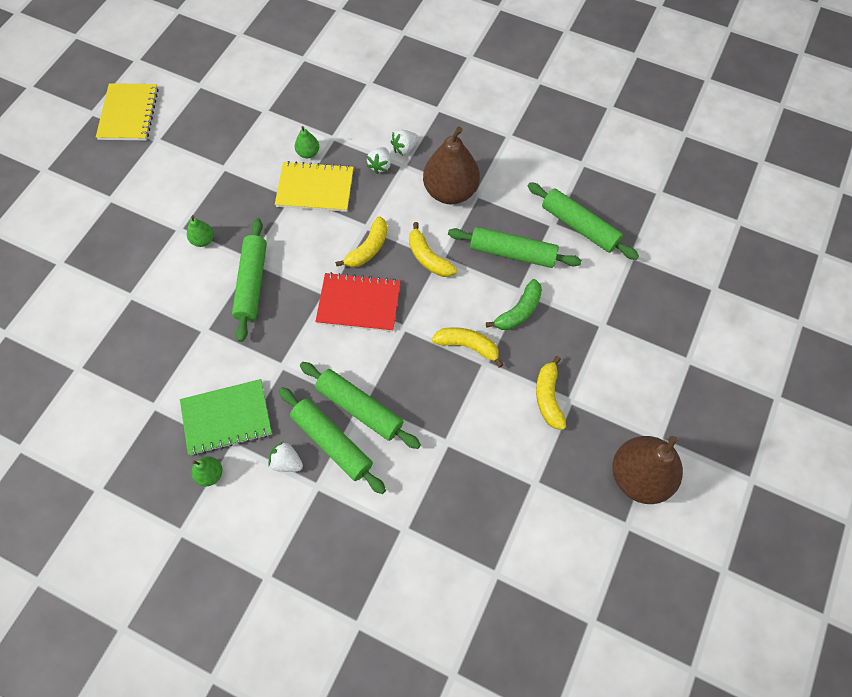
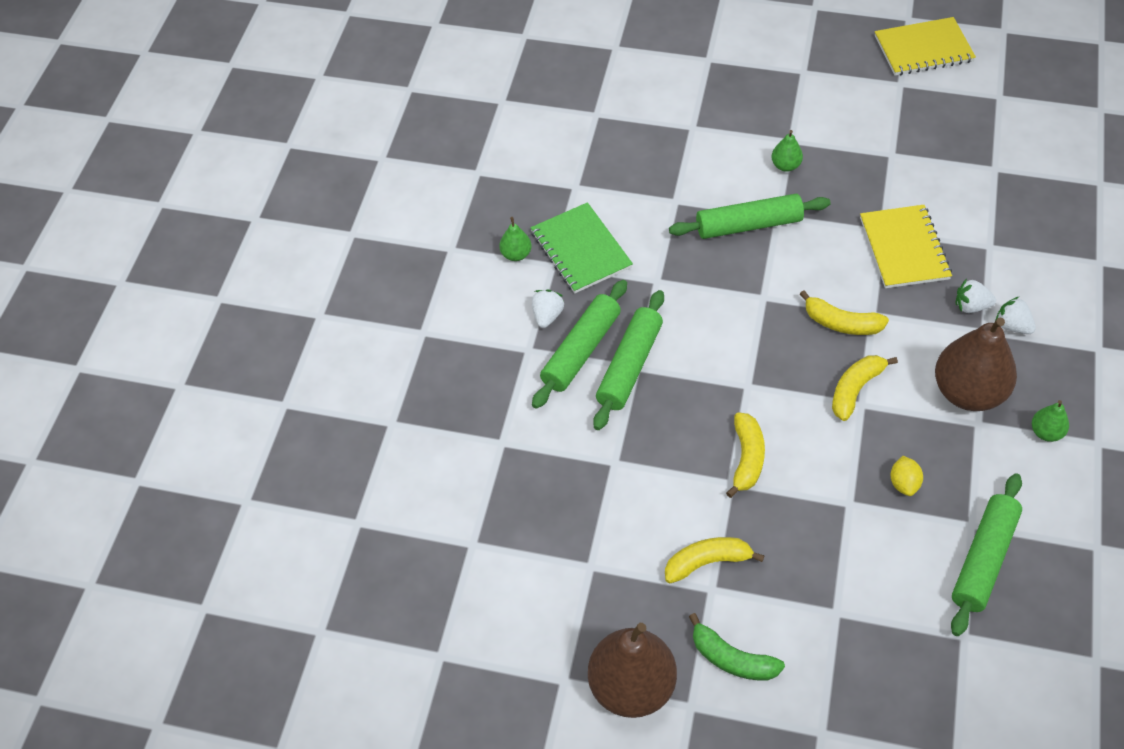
camera: 80 degrees right, 10 degrees down
green pear [295,126,319,158] -> green pear moved to [1032,400,1069,442]
red notebook [315,272,401,332] -> none
green rolling pin [448,227,582,268] -> yellow lemon [891,456,923,496]
green banana [486,279,542,330] -> green banana moved to [689,613,785,681]

